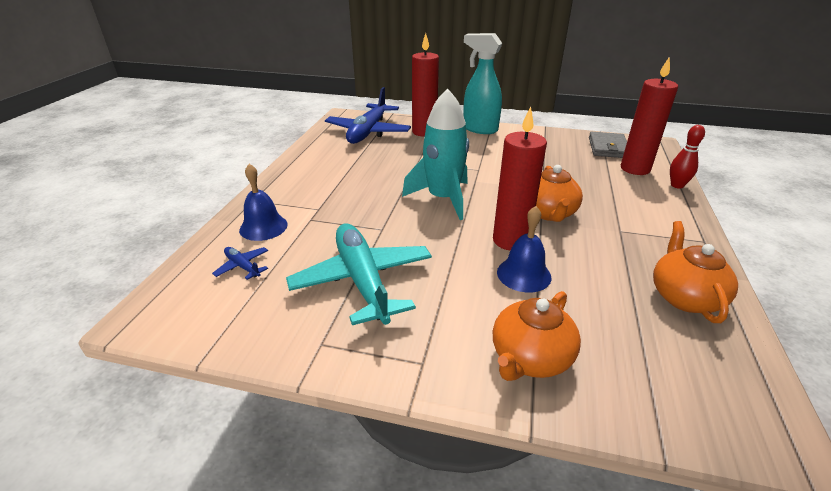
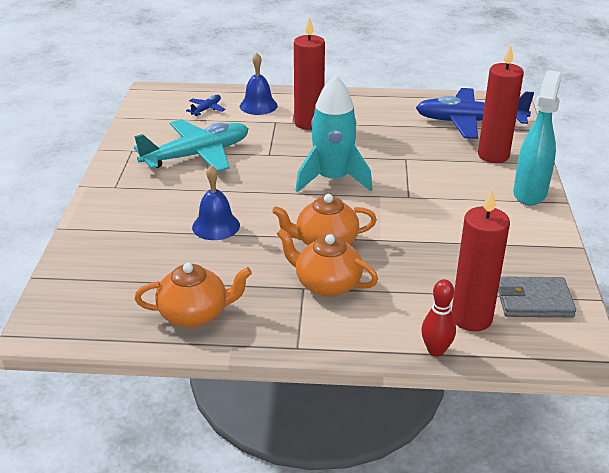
camera: 80 degrees right, 0 degrees up
red candle [493,106,547,250] -> red candle moved to [294,16,325,130]
orange teapot [493,291,581,381] -> orange teapot moved to [277,229,378,297]

